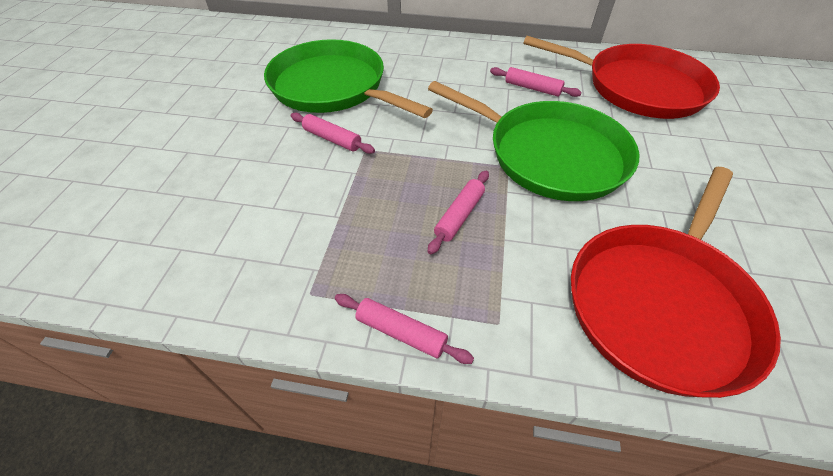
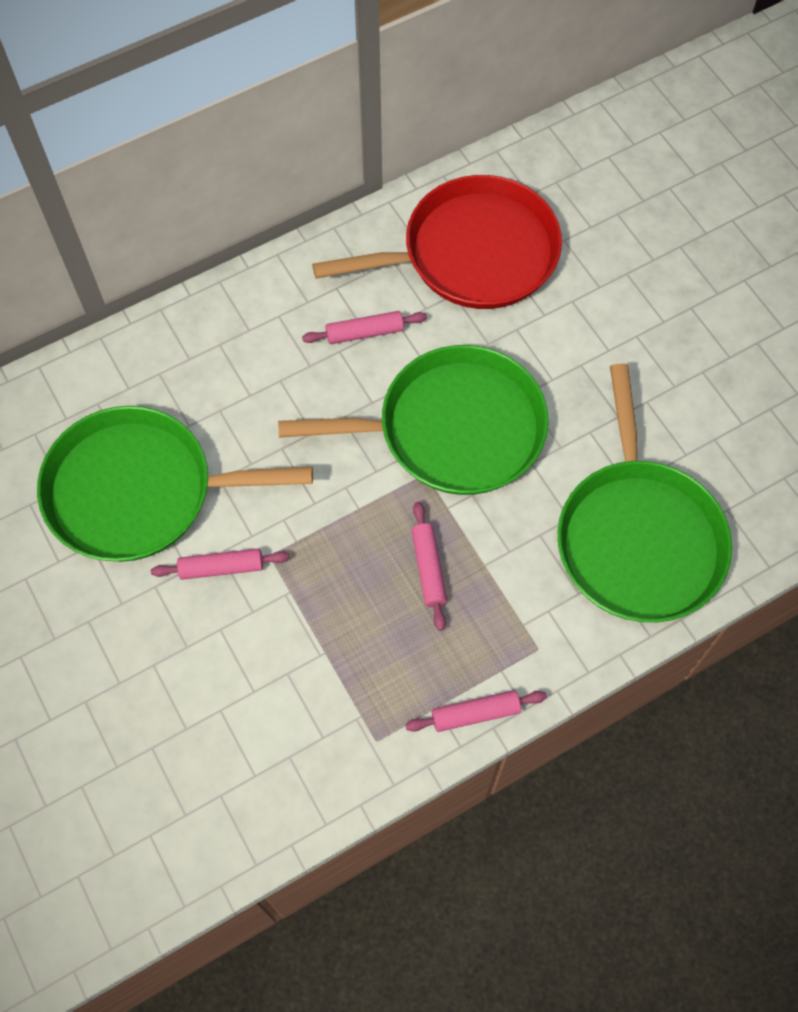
camera: 40 degrees left, 15 degrees up
red pan [571,167,781,398] -> green pan [557,364,732,622]

